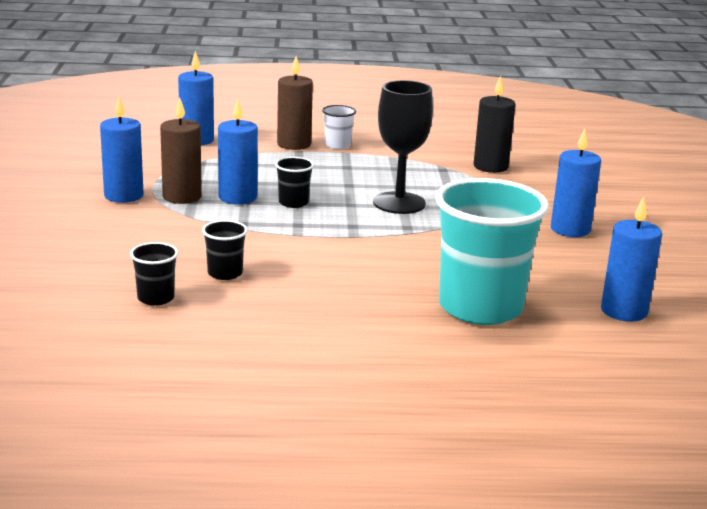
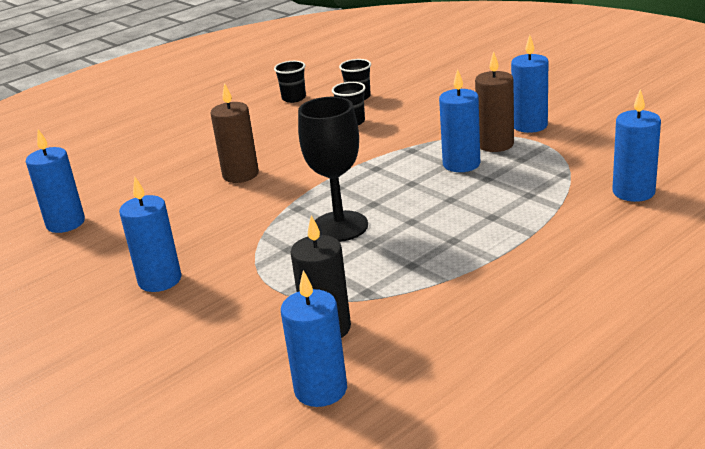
camera: 145 degrees right, 5 degrees up
black cup [275,157,314,208] -> black cup moved to [274,61,306,103]
brown candle [277,56,313,150] -> brown candle moved to [211,83,259,183]
white cup [322,105,356,149] -> none
turquoise cup [435,178,549,325] -> none
none -> blue candle [281,270,347,407]

